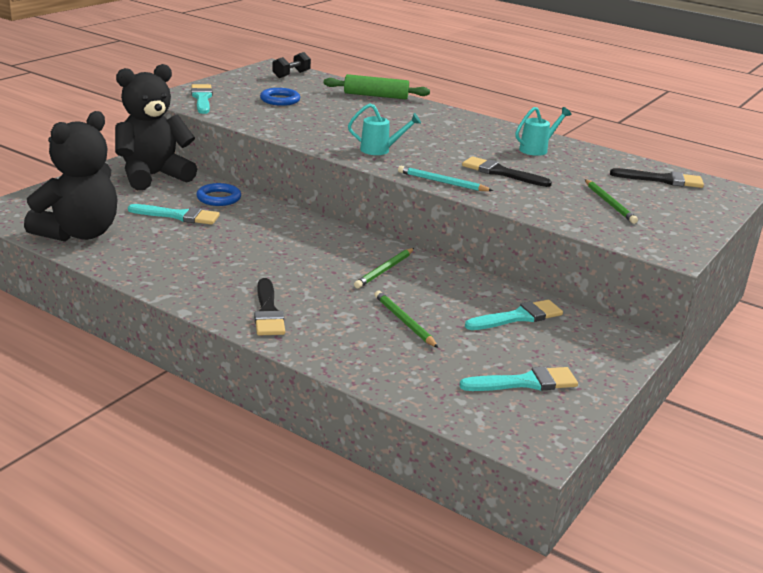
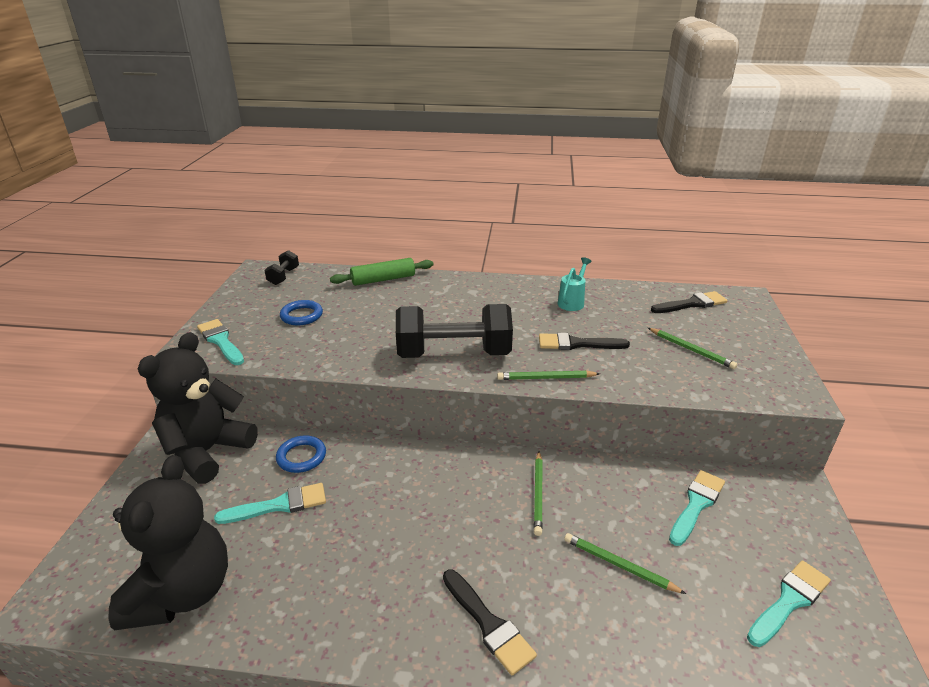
camera: 25 degrees left, 5 degrees up
turquoise watering can [348,104,421,155] -> black dumbbell [396,304,513,358]
turquoise pencil [398,166,493,191] -> green pencil [497,371,600,380]

